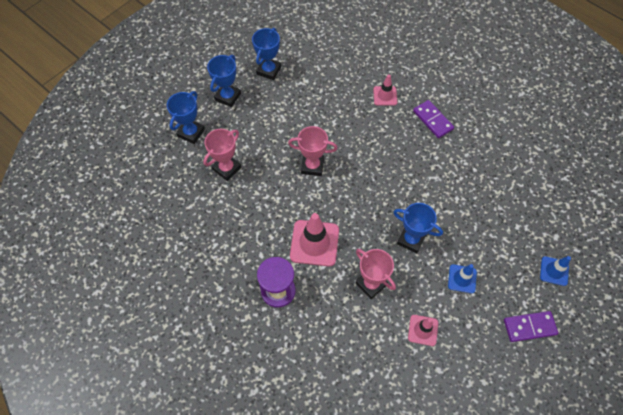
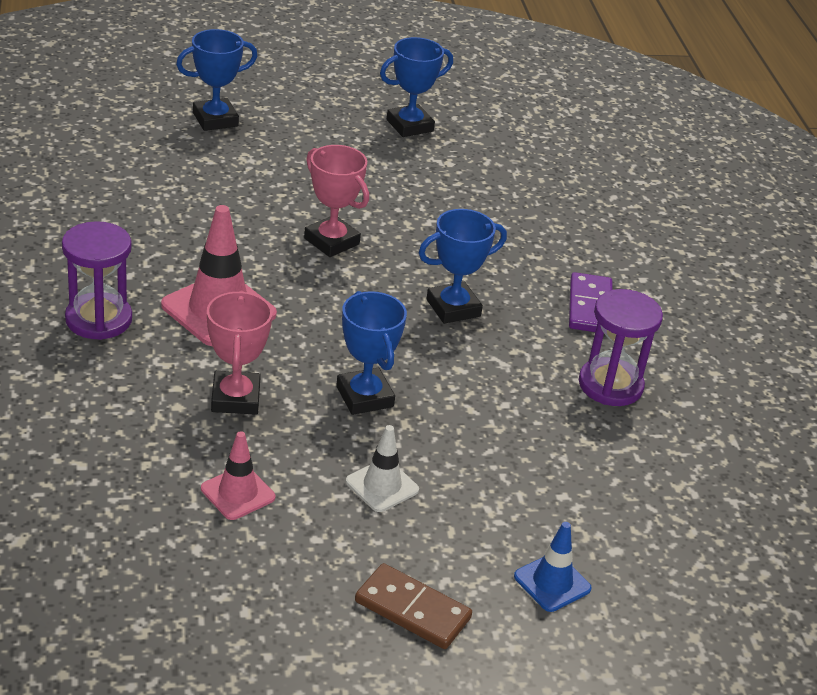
camera: 35 degrees right, 25 degrees down
pink trophy [203,129,241,181] -> none
blue trophy [207,55,241,107] -> blue trophy moved to [419,209,507,324]
pink traffic cone [373,74,397,106] -> none
blue traffic cone [448,264,477,293] -> white traffic cone [346,425,419,512]
purple domino [504,311,558,342] -> brown domino [355,563,472,649]
none -> purple hourglass [579,289,663,406]

